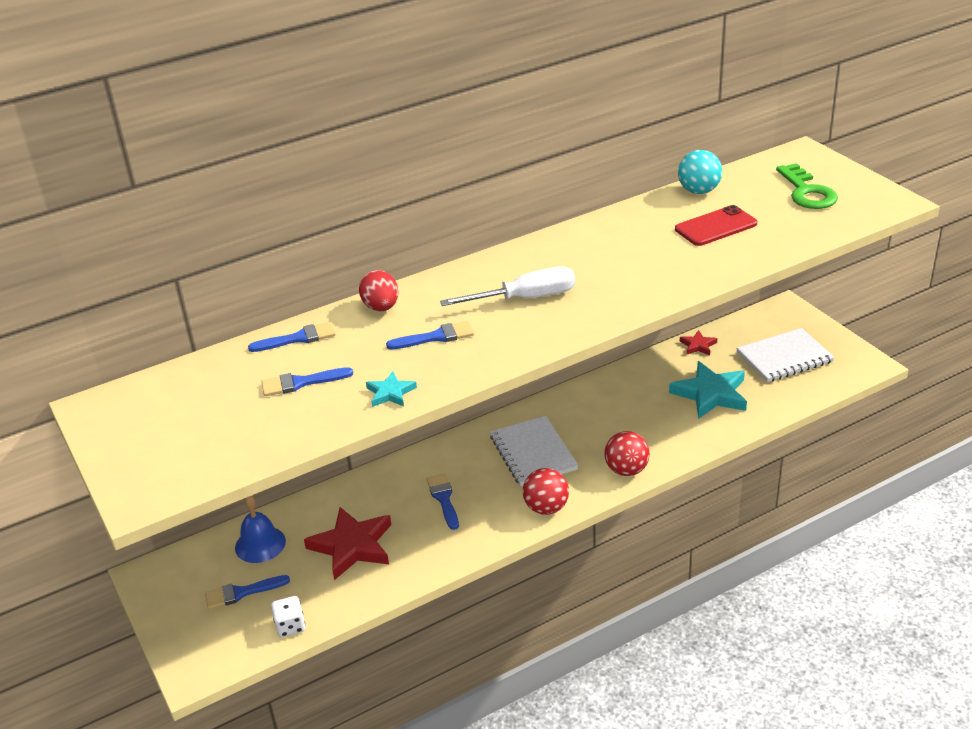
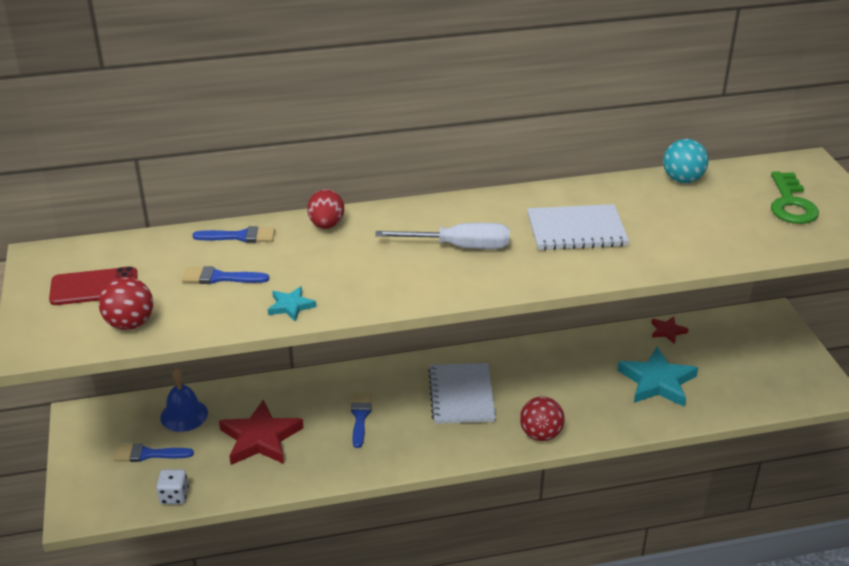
camera: 15 degrees right, 0 degrees up
blue brush [386,321,474,350] -> none
red ball [523,468,569,515] -> red ball moved to [99,277,153,330]
red phone [675,205,757,246] -> red phone moved to [49,266,138,305]
white notebook [736,328,835,382] -> white notebook moved to [527,204,629,251]

